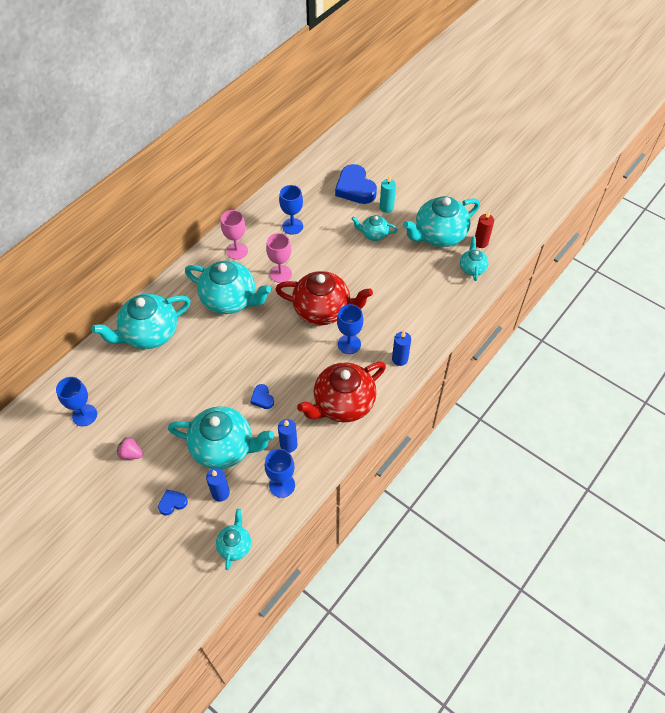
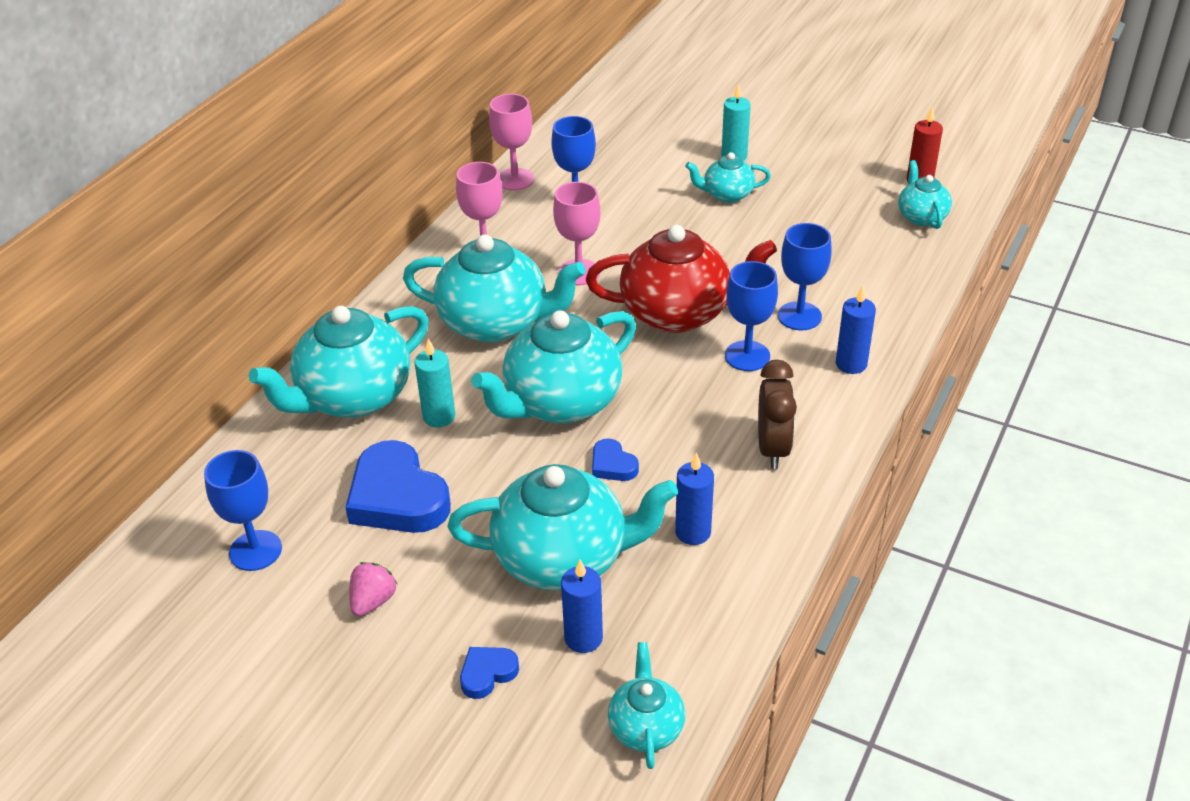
camera: 10 degrees left, 15 degrees down
pink strawberry [117,438,143,459] -> pink strawberry turned 105 degrees clockwise [349,562,397,616]
blue goblet [265,449,295,498] -> blue goblet moved to [778,223,832,330]
red teapot [297,362,386,422] -> brown clock [758,360,797,469]
blue heart [335,164,377,204] -> blue heart moved to [345,440,451,533]
turquoise teapot [403,196,480,247] -> turquoise teapot moved to [471,310,636,423]
none -> turquoise candle [415,338,455,427]
none -> pink goblet [489,94,534,190]

